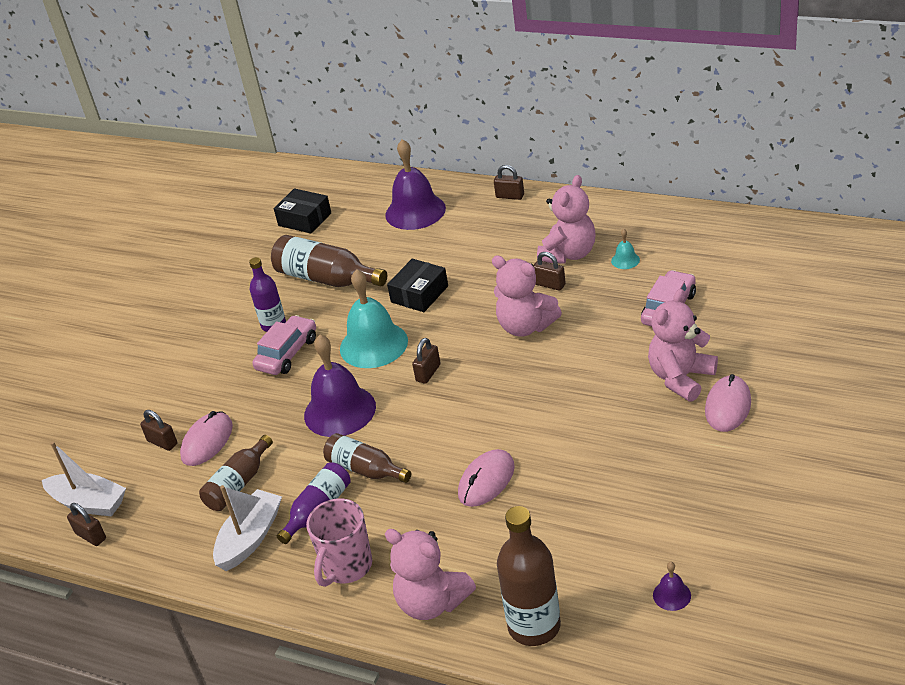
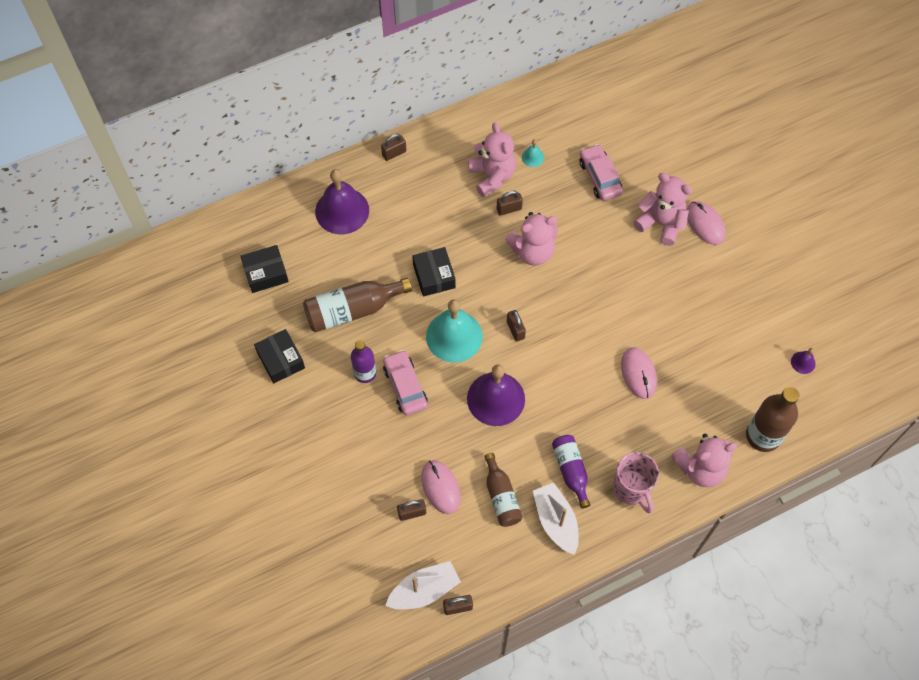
camera: 55 degrees left, 25 degrees up
brown bottle [323,433,411,483] -> none
pink teddy bear [648,289,718,402] -> pink teddy bear turned 135 degrees clockwise [634,173,693,246]
none -> black box [254,329,305,384]

